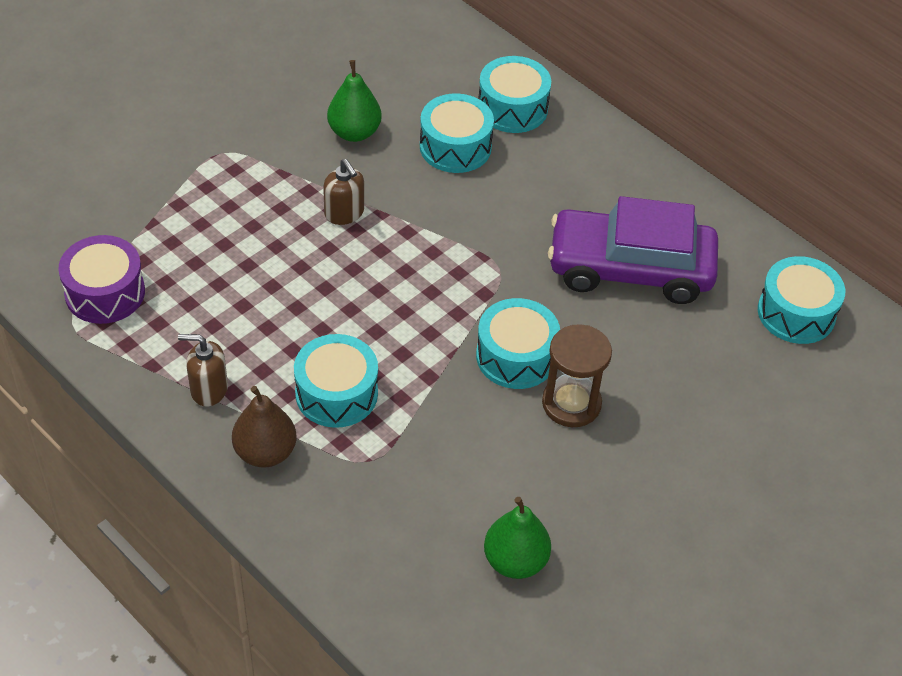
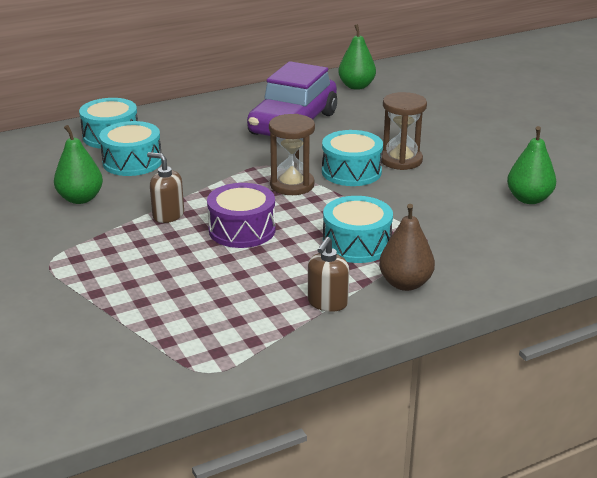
camera: 70 degrees left, 20 degrees down
purple drum [58,235,145,324] -> purple drum moved to [207,183,276,248]
brown soap dispenser [323,159,364,225] -> brown soap dispenser turned 135 degrees counterclockwise [147,152,184,223]
turquoise drum [758,256,845,344] -> green pear [338,24,376,90]
none -> brown hourglass [269,114,315,195]

